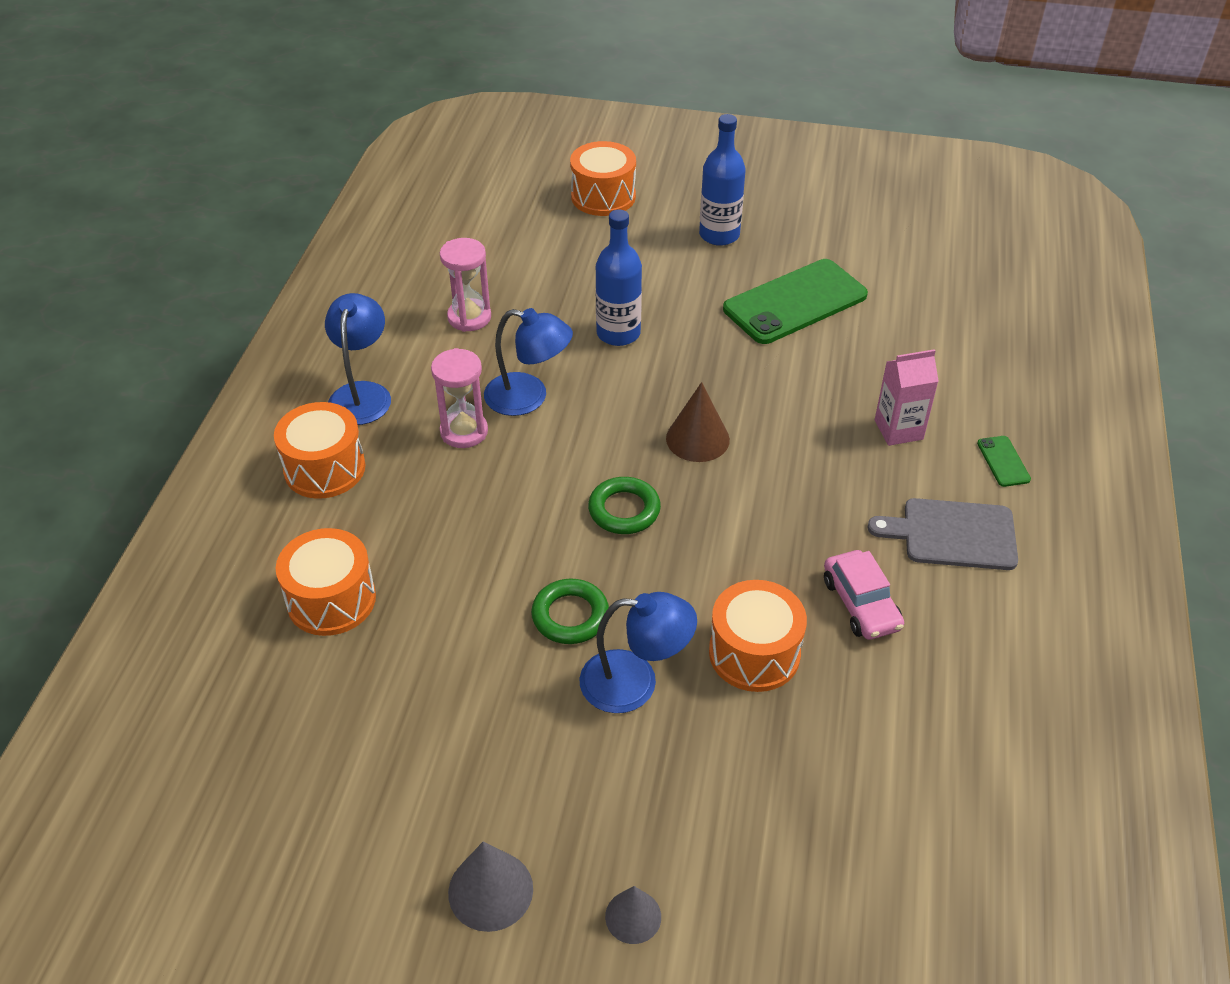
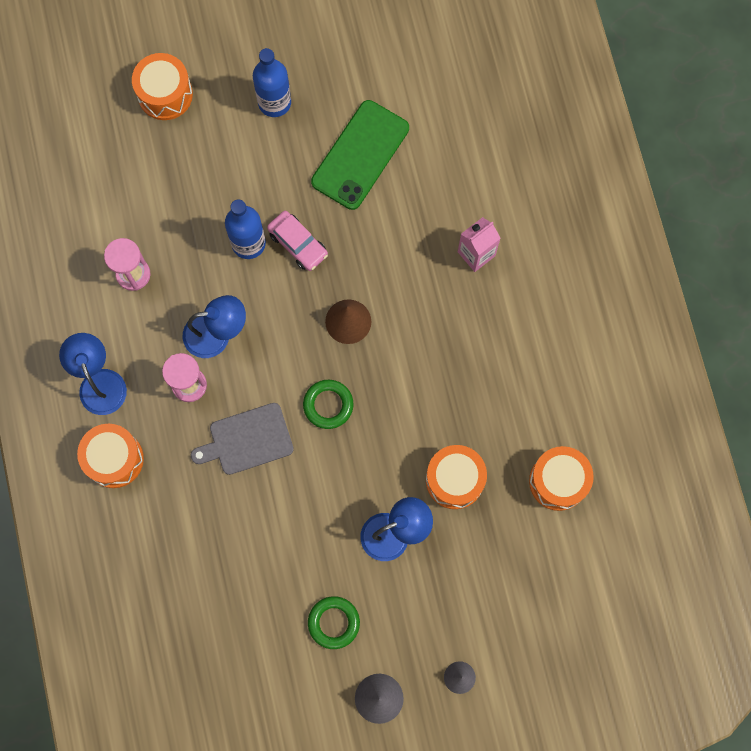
camera: 25 degrees left, 30 degrees up
orange drum [276,528,376,636] -> orange drum moved to [529,446,594,511]
green ring [531,579,609,644] -> green ring moved to [308,596,360,649]
pink car [824,550,904,640] -> pink car moved to [267,211,328,271]
grey cutting board [867,498,1018,570] -> grey cutting board moved to [191,403,294,475]
green phone [977,436,1031,487] -> none

